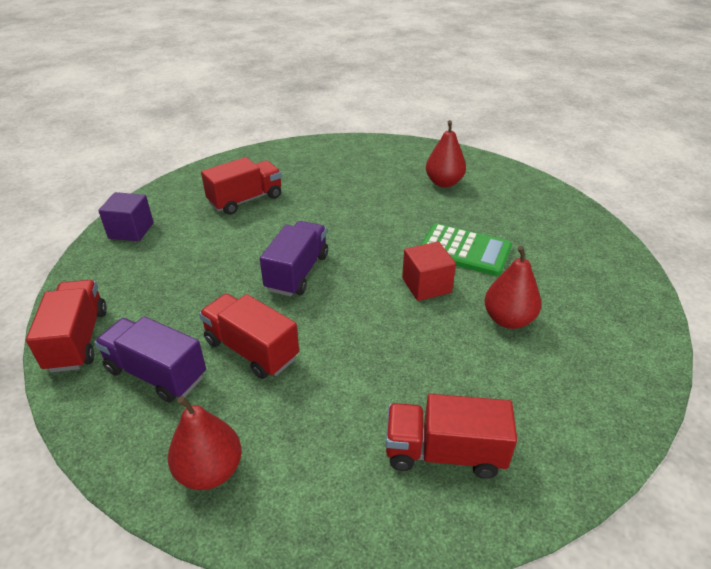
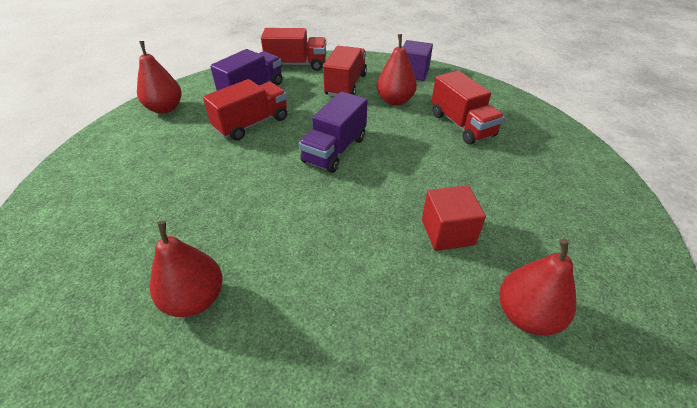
camera: 100 degrees right, 5 degrees up
purple truck [260,221,328,296] -> purple truck turned 90 degrees clockwise [299,91,368,173]
red truck [386,394,517,479] -> red truck moved to [323,46,367,97]
red cube [402,242,456,301] -> red cube moved to [422,185,486,251]
green calculator [421,223,512,276] -> none
none -> red pear [377,34,417,106]

